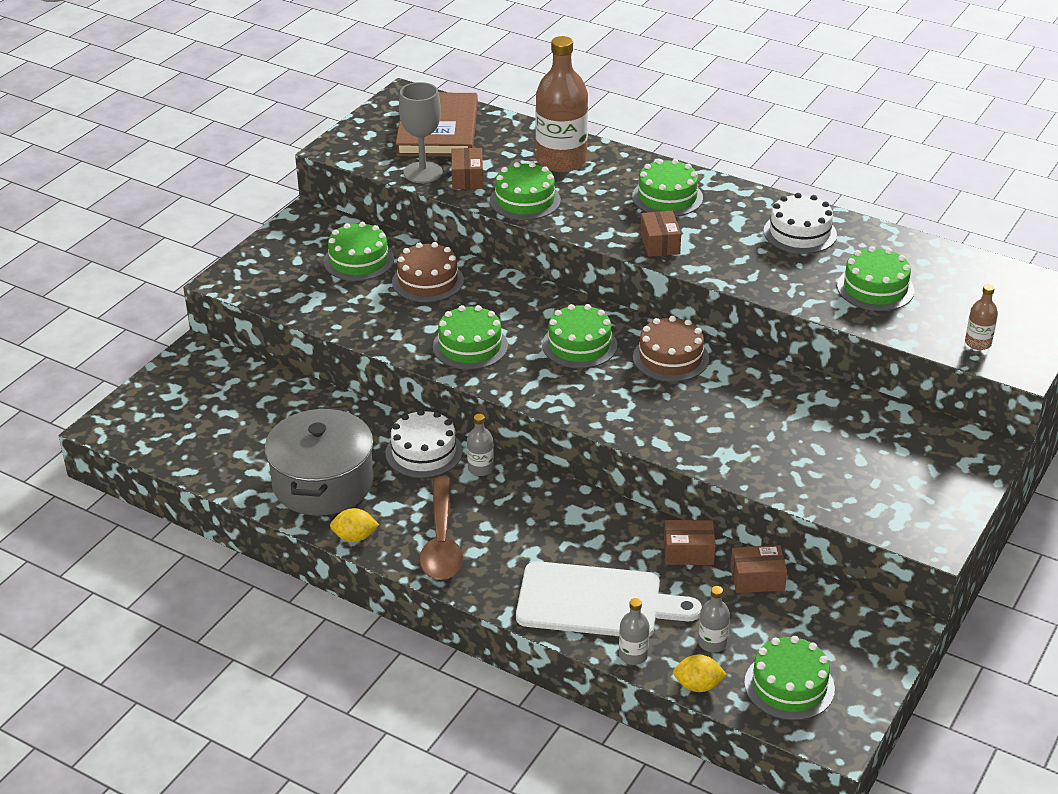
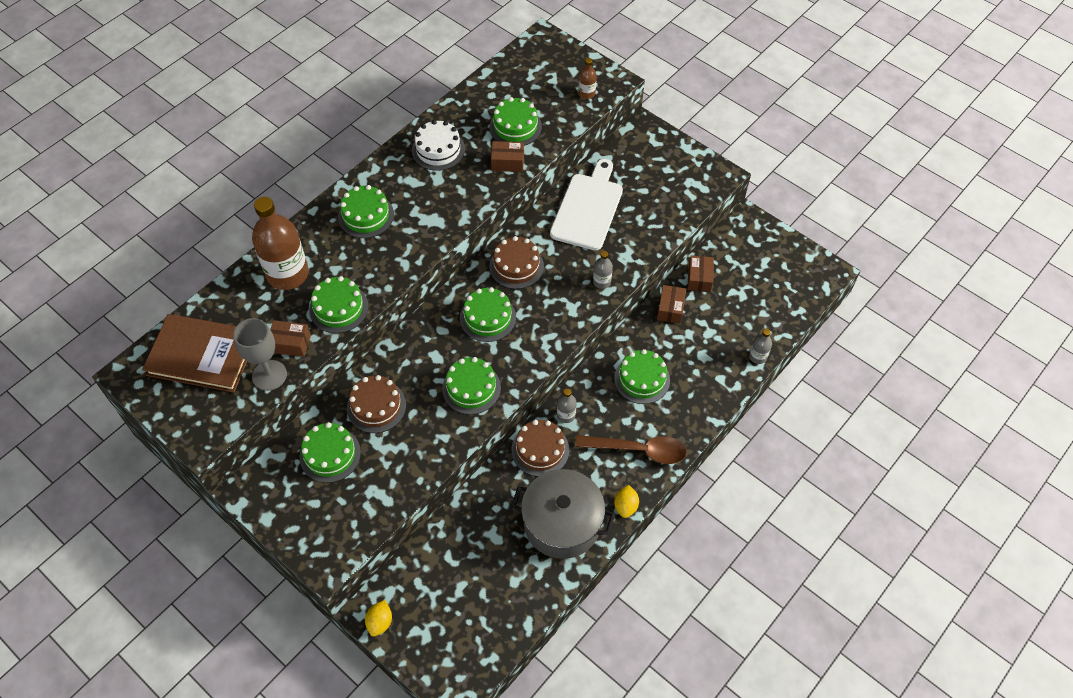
camera: 80 degrees left, 20 degrees up
white cake [385,409,463,478] -> brown cake [512,420,569,477]
white cutting board [516,561,702,637] -> white cutting board moved to [550,159,623,250]
brown box [640,211,681,257] -> brown box moved to [491,141,524,172]
yellow lemon [673,654,727,692] -> yellow lemon moved to [365,600,392,637]
grey bottle [698,586,730,653] -> grey bottle moved to [593,251,613,289]
green cake [744,636,835,721] -> green cake moved to [614,349,670,404]

